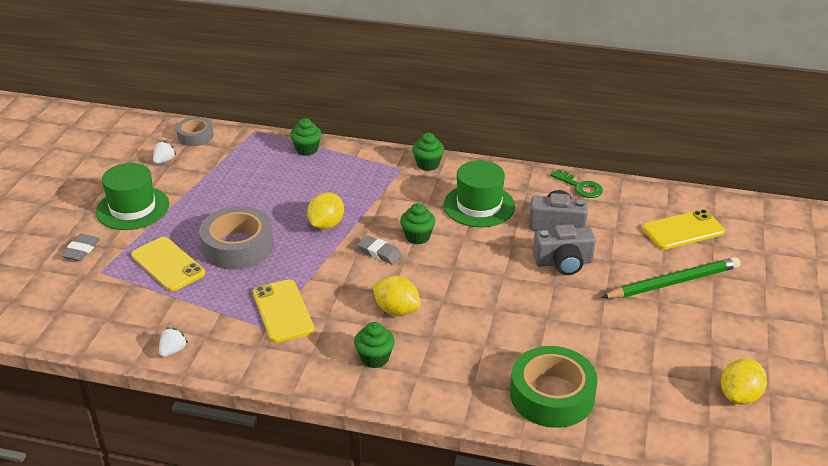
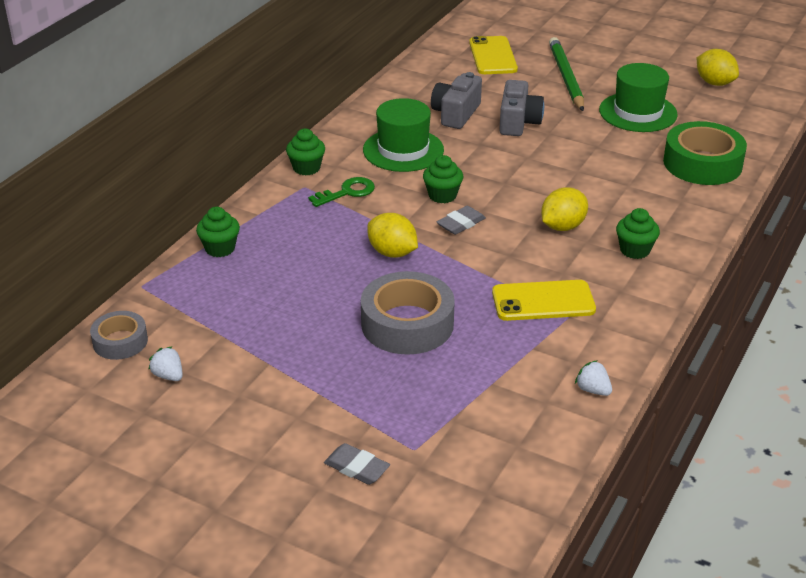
camera: 75 degrees left, 0 degrees up
green hat [96,163,169,230] -> green hat moved to [599,63,678,132]
yellow phone [131,237,205,291] -> none
green key [550,169,603,198] -> green key moved to [308,177,375,207]

